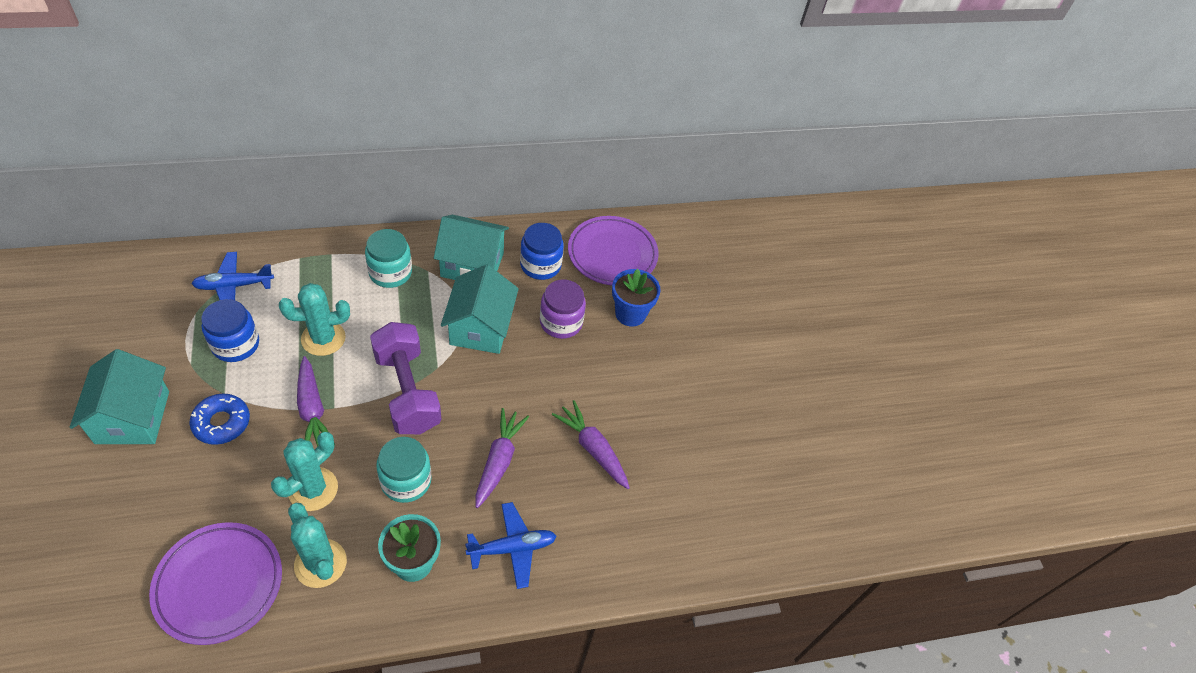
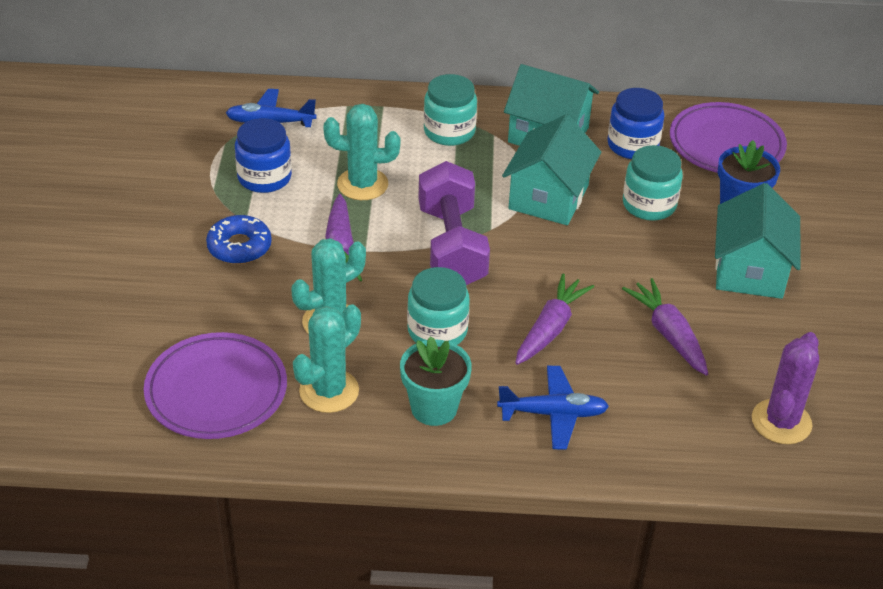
camera: 20 degrees right, 10 degrees down
turquoise house [70,349,169,444] -> turquoise house moved to [715,183,801,299]
turquoise cactus [288,503,347,588] -> turquoise cactus turned 60 degrees clockwise [293,304,361,413]
purple jar [540,280,586,339] -> turquoise jar [623,145,683,221]
none -> purple cactus [752,332,819,444]

